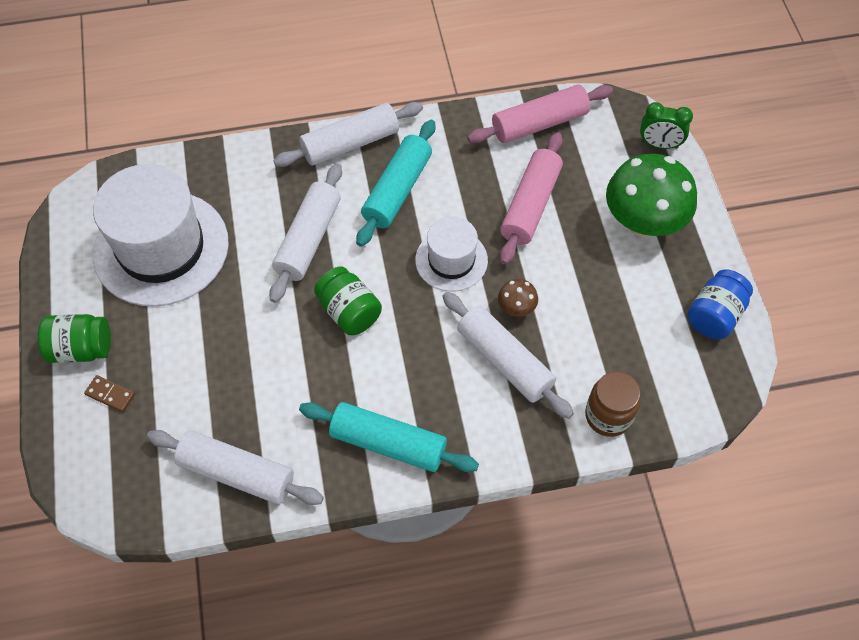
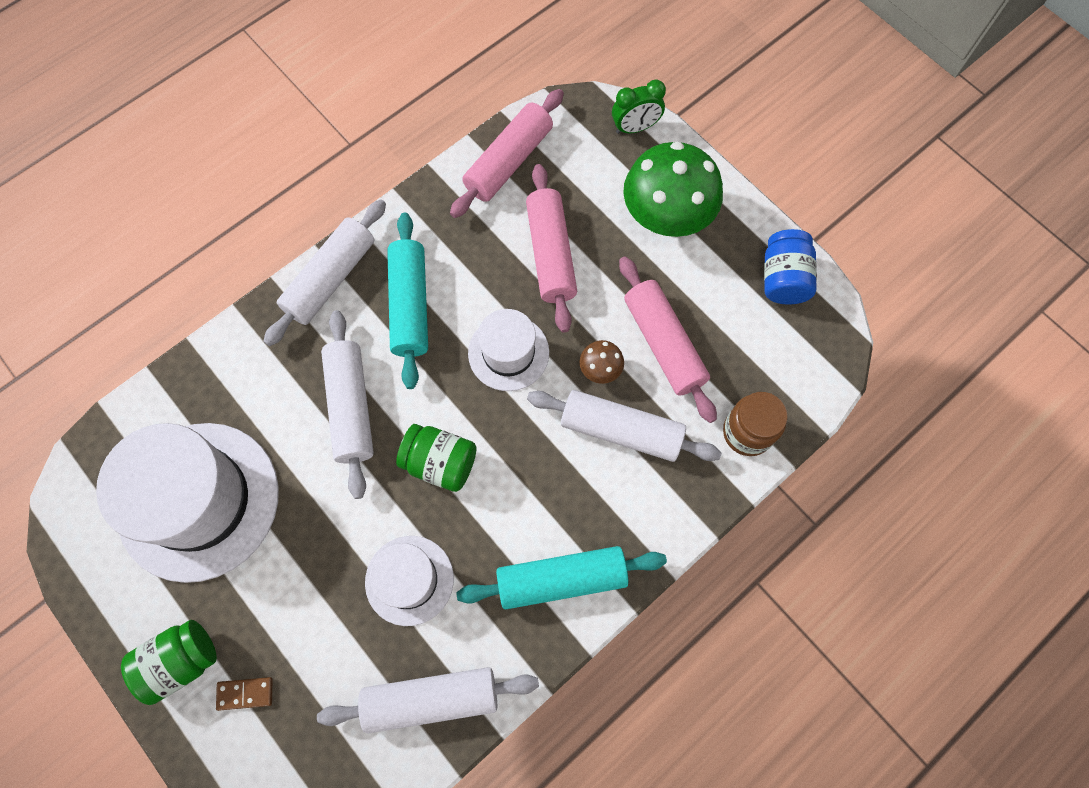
camera: 30 degrees left, 10 degrees up
none -> white hat [365,536,454,626]
none -> pink rolling pin [619,256,717,423]

